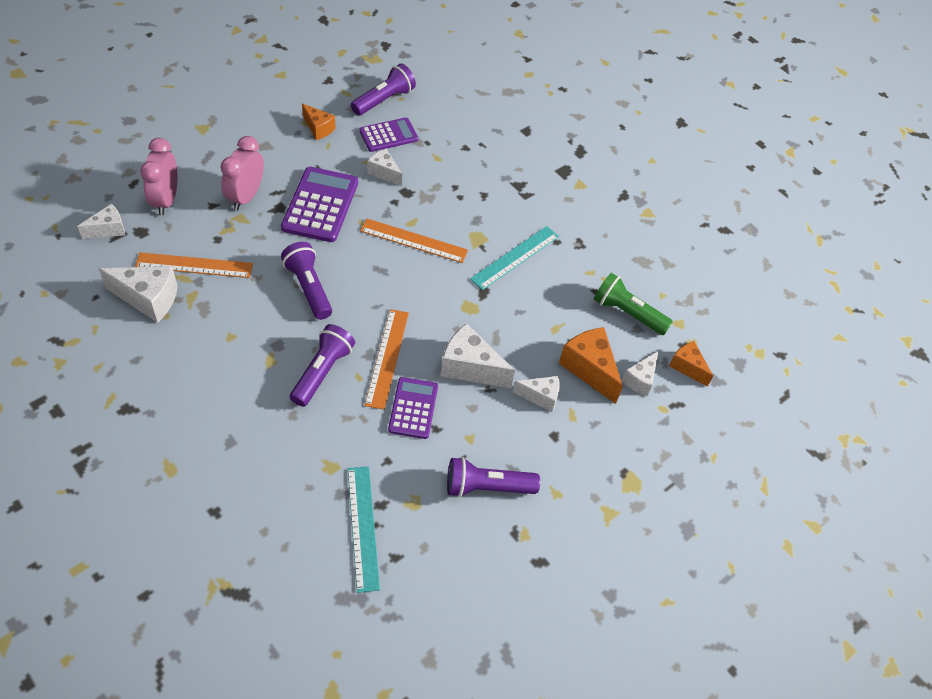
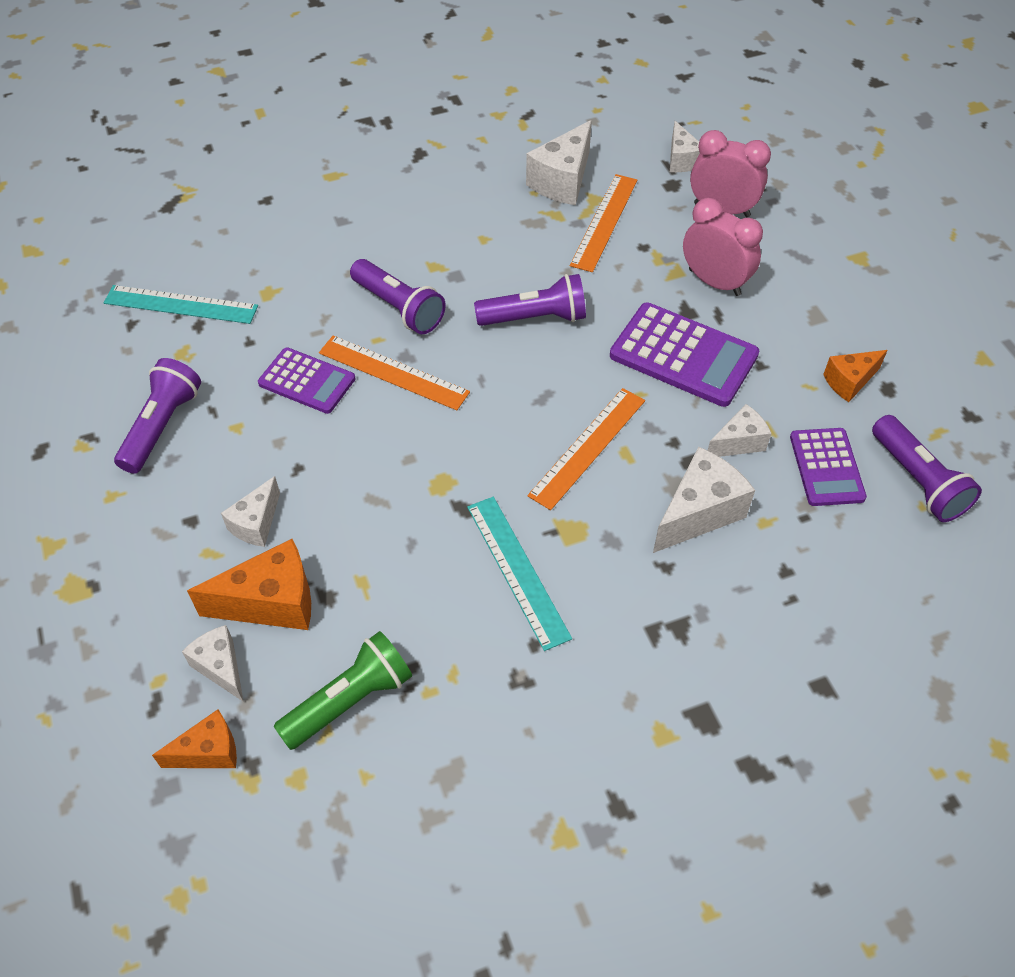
camera: 115 degrees right, 0 degrees up
white cheese [441,323,515,388] -> white cheese moved to [653,446,755,553]

